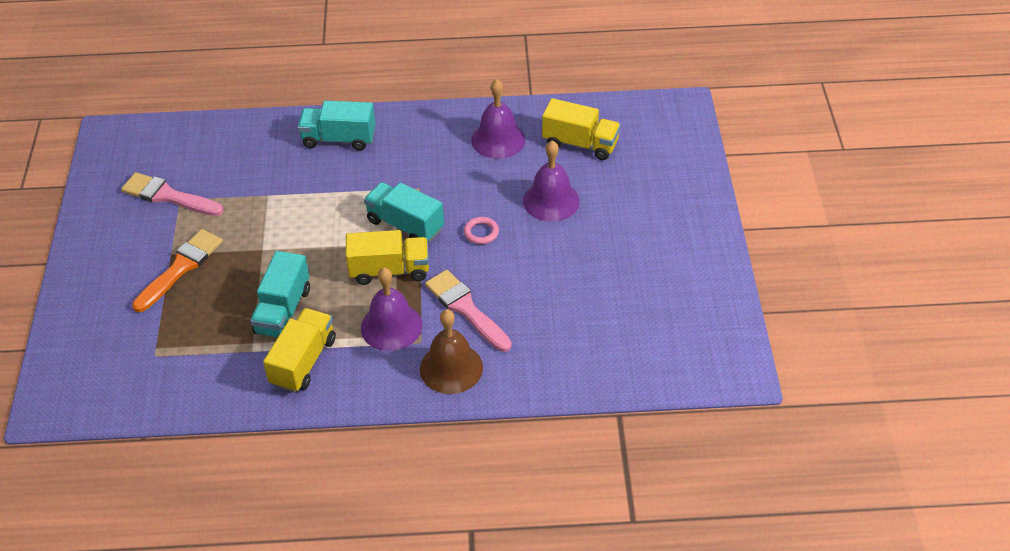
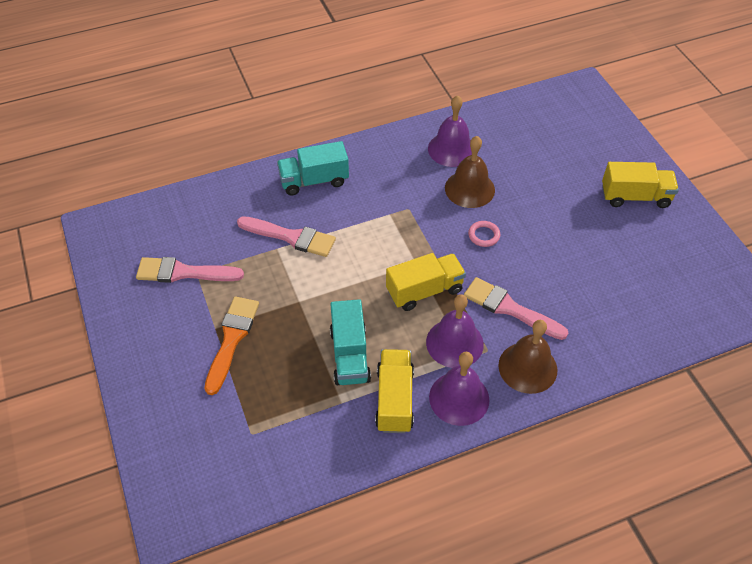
camera: 20 degrees left, 5 degrees up
turquoise truck [364,182,444,243] -> none
purple bell [523,140,580,222] -> purple bell moved to [429,352,489,426]
yellow truck [542,98,621,160] -> yellow truck moved to [602,162,679,208]
none -> pink brush [237,216,336,257]
none -> brown bell [445,136,495,208]

